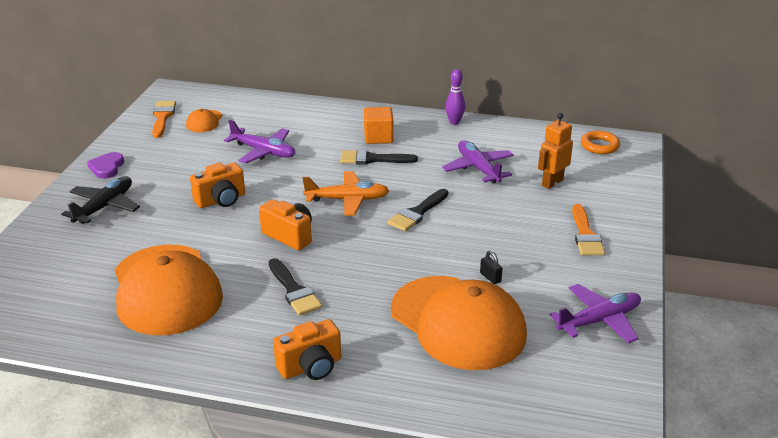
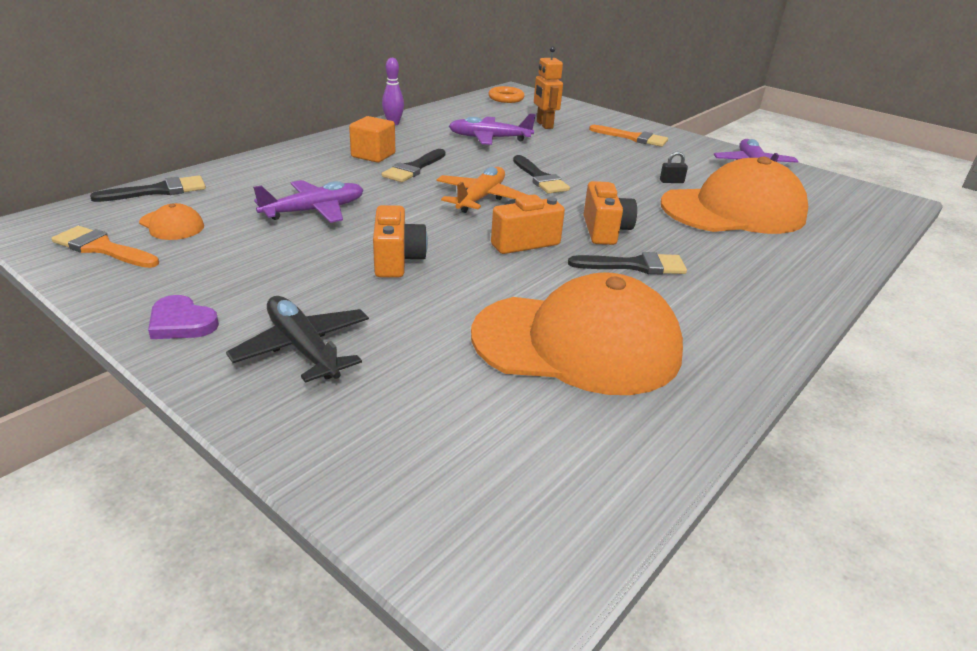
camera: 65 degrees left, 0 degrees up
orange camera [273,319,341,380] -> orange camera moved to [584,181,637,245]
none -> black brush [90,176,206,202]

